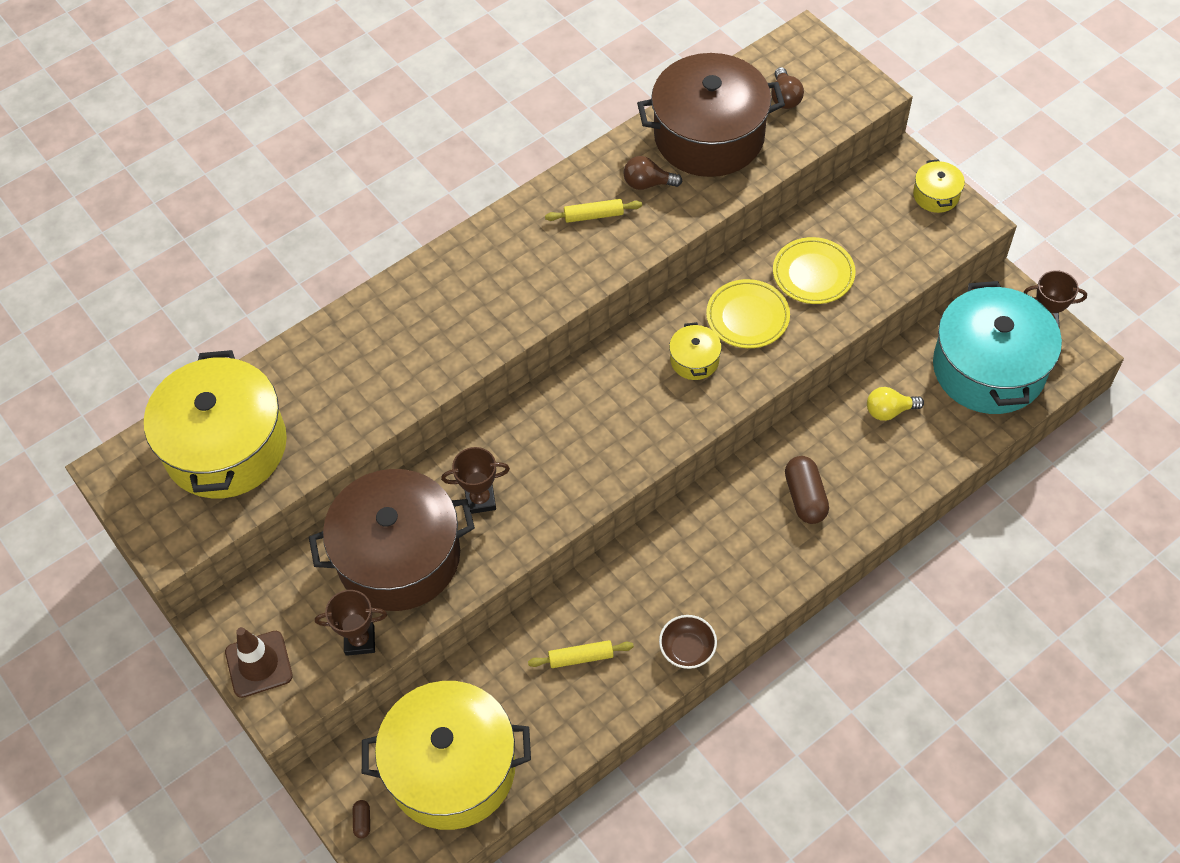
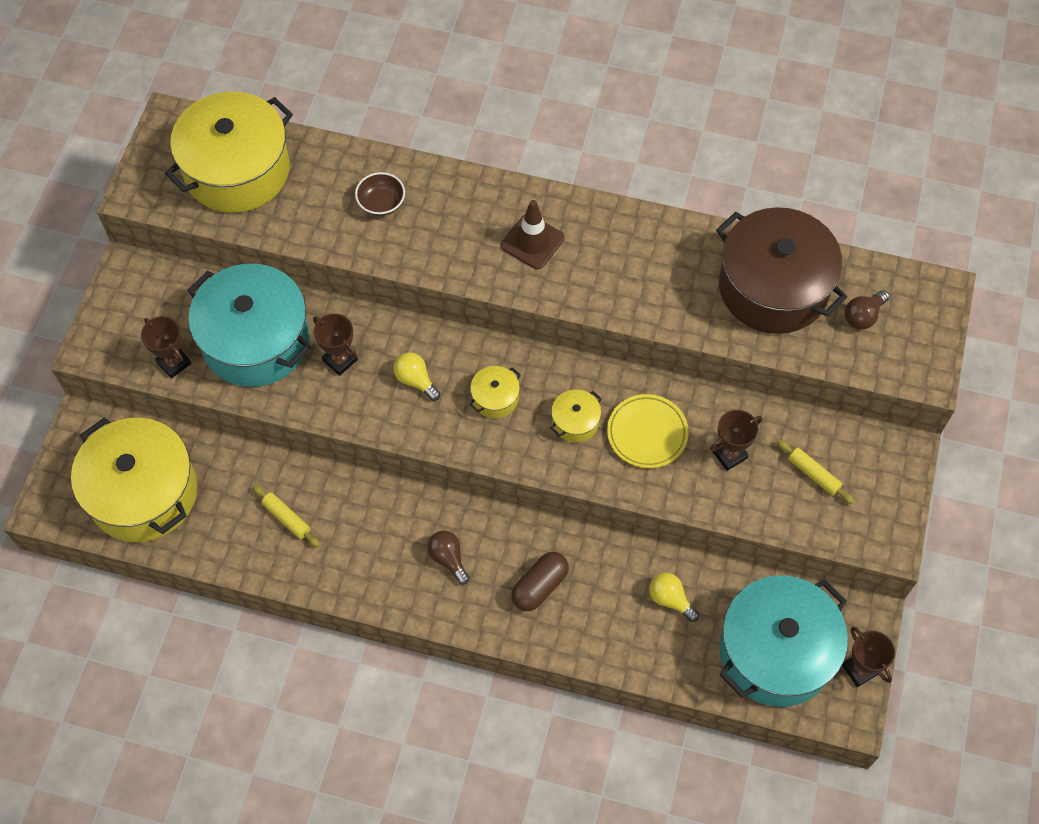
camera: 50 degrees right, 5 degrees up
brown traffic cone [225,627,293,698] -> brown traffic cone moved to [501,200,565,269]
brown pot [309,469,475,611] -> turquoise pot [188,264,311,387]
brown capsule [353,800,370,838] -> none
yellow rolling pin [545,199,642,223] -> yellow rolling pin moved to [777,439,854,504]
brown light bulb [624,156,682,190] -> brown light bulb moved to [427,531,469,585]
brown bowl [659,615,717,669] -> brown bowl moved to [355,172,405,216]
yellow plate [773,237,856,304] -> brown trophy [710,410,762,471]
yellow pot [913,159,965,213] -> yellow pot moved to [469,366,521,418]
none -> yellow light bulb [393,352,440,401]

